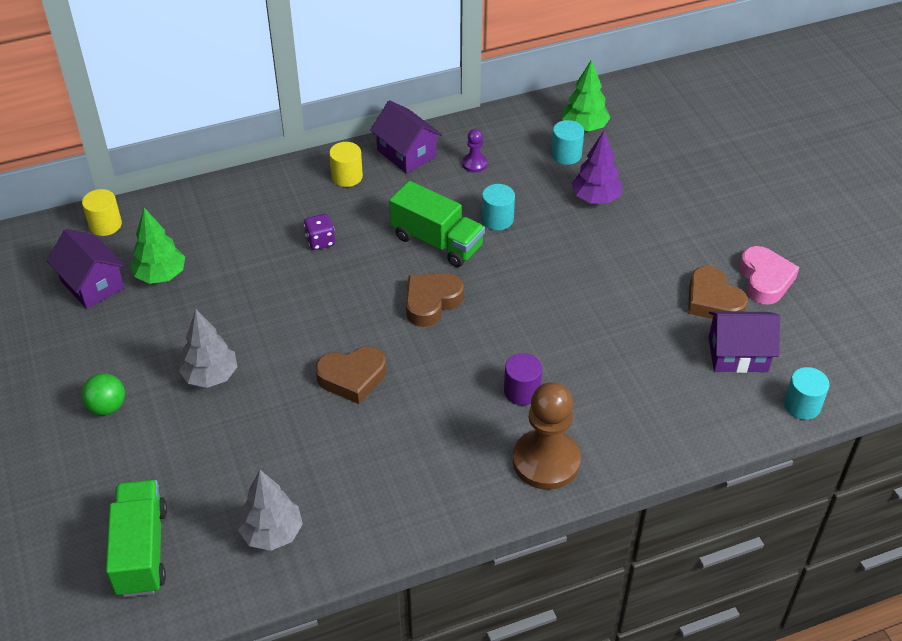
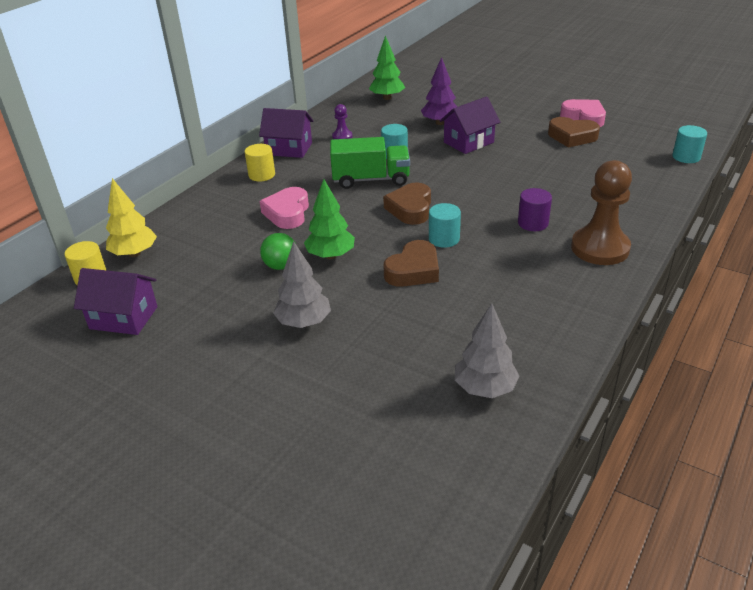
camera: 35 degrees left, 10 degrees down
green ball [81,373,125,416] -> green ball moved to [260,233,296,270]
green truck [106,480,167,597] -> none
green tree [130,208,185,284] -> green tree moved to [304,179,355,259]
purple dice [304,214,335,250] -> pink heart [260,187,309,229]
turquoise cylinder [551,120,584,165] -> turquoise cylinder moved to [429,203,461,248]
purple house [708,311,780,373] -> purple house moved to [440,96,500,154]
none -> yellow tree [106,178,157,257]

